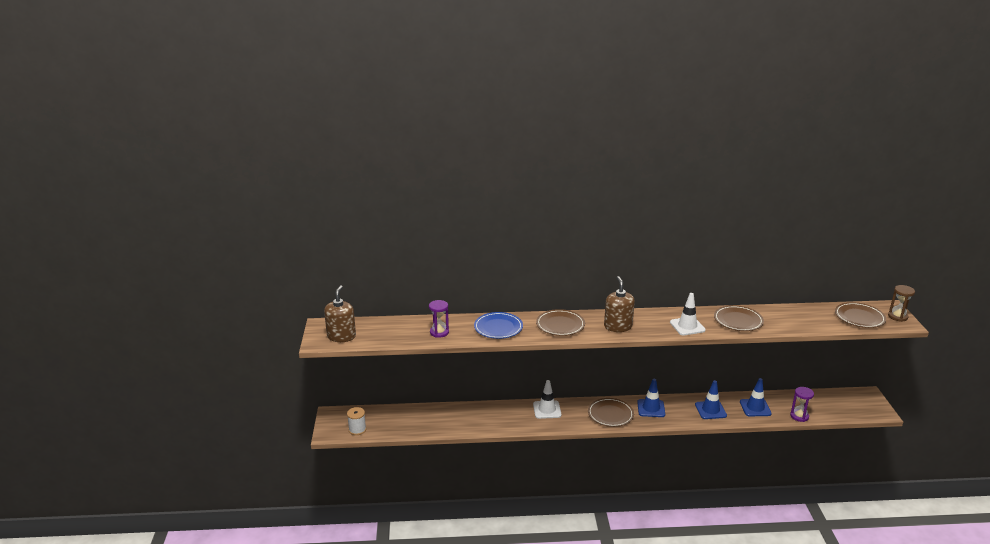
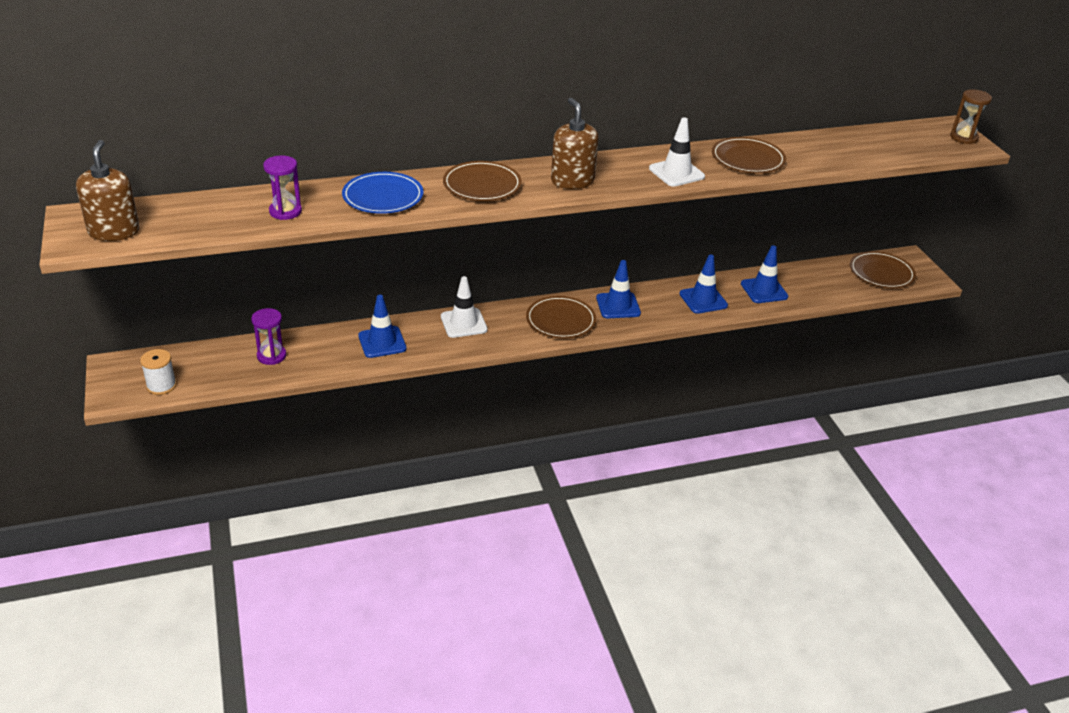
camera: 15 degrees left, 10 degrees up
purple hourglass [790,387,814,422] -> purple hourglass moved to [251,308,286,365]
brown plate [835,302,886,328] -> brown plate moved to [850,251,916,288]
none -> blue traffic cone [358,295,406,358]

